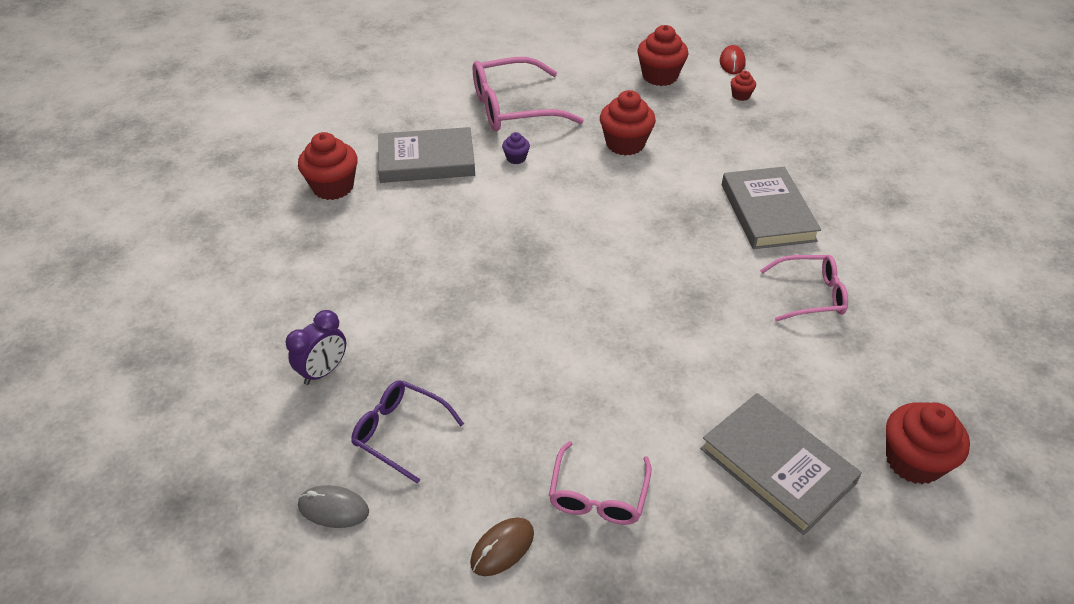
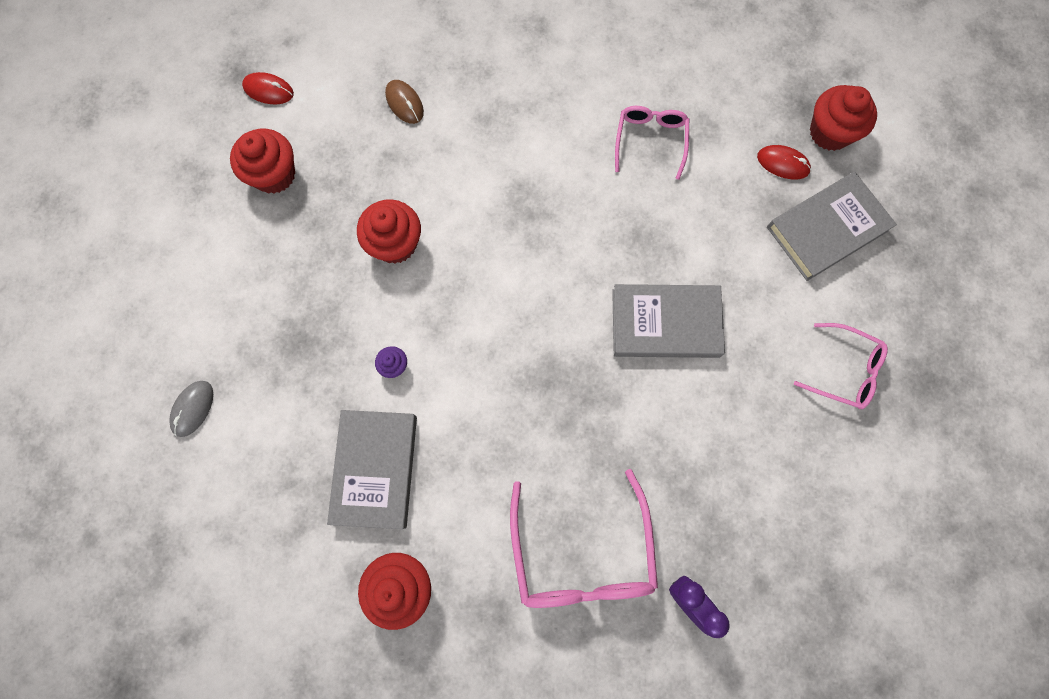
camera: 80 degrees left, 30 degrees up
grey mouse [298,485,369,528] -> grey mouse moved to [169,381,213,437]
purple glasses [351,380,464,484] -> none
brown mouse [470,518,534,576] -> brown mouse moved to [385,80,424,124]
pink glasses [473,57,584,132] -> pink glasses moved to [510,469,658,608]
grey book [722,167,821,249] -> grey book moved to [612,284,725,358]
red cupcake [730,71,756,101] -> none
none -> red mouse [757,145,811,179]

